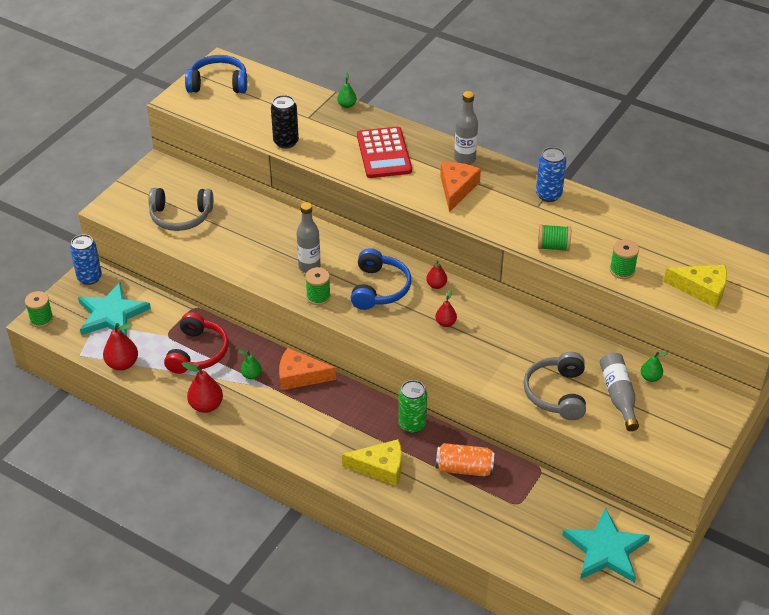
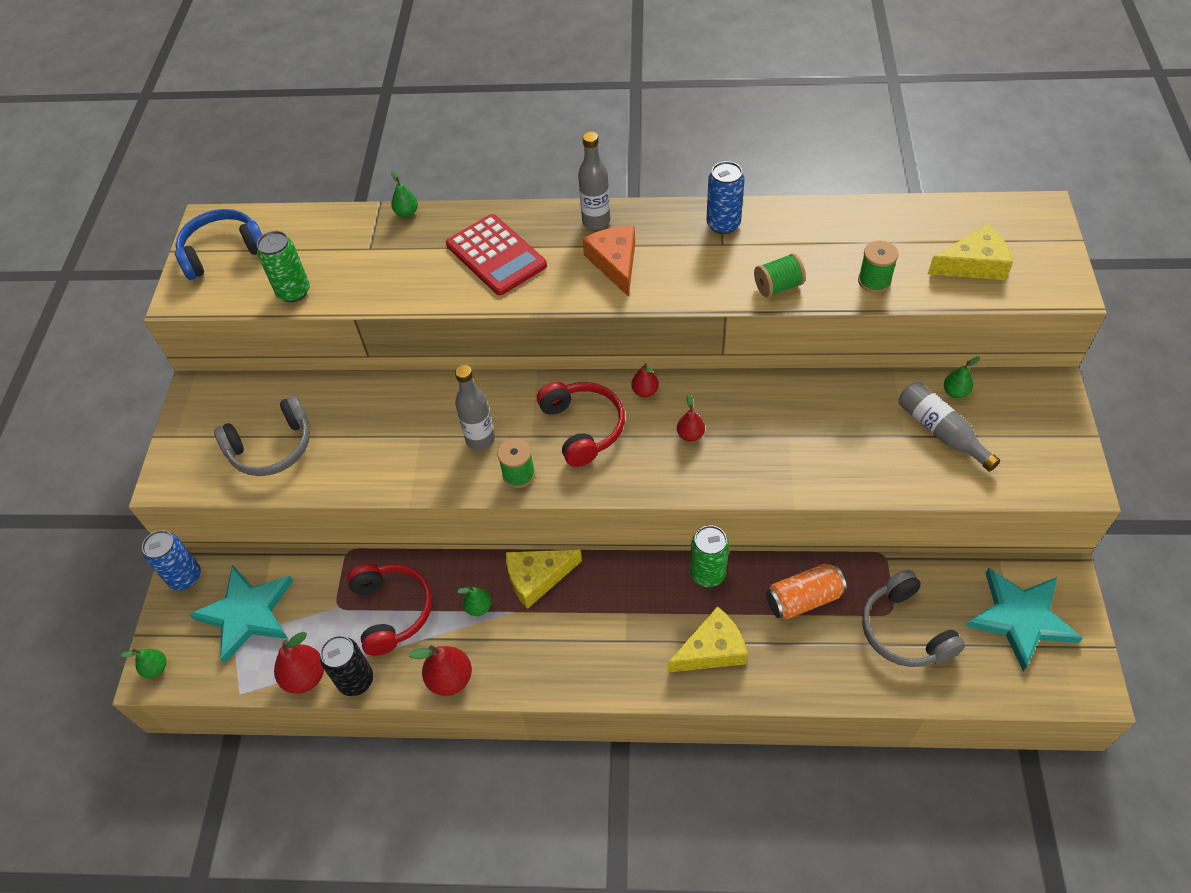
camera: 25 degrees left, 10 degrees up
green spool [25,291,53,328] -> green pear [120,649,166,678]
black can [271,95,299,149] -> black can moved to [320,635,373,696]
orange cheese [279,348,336,390] -> yellow cheese [506,550,582,609]
blue headphones [351,248,411,310] -> red headphones [537,382,625,467]
grey headphones [523,352,586,420] -> grey headphones moved to [862,570,965,667]
none -> green can [257,231,310,302]

